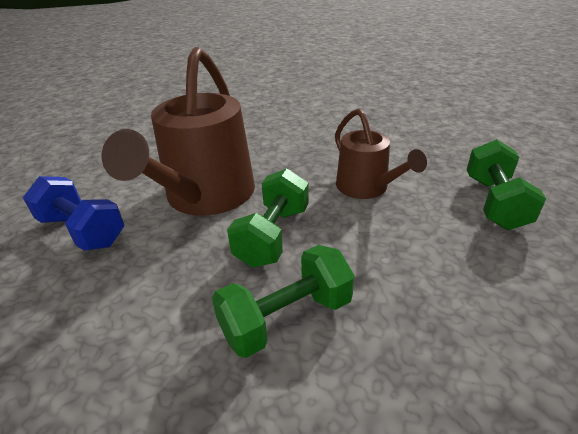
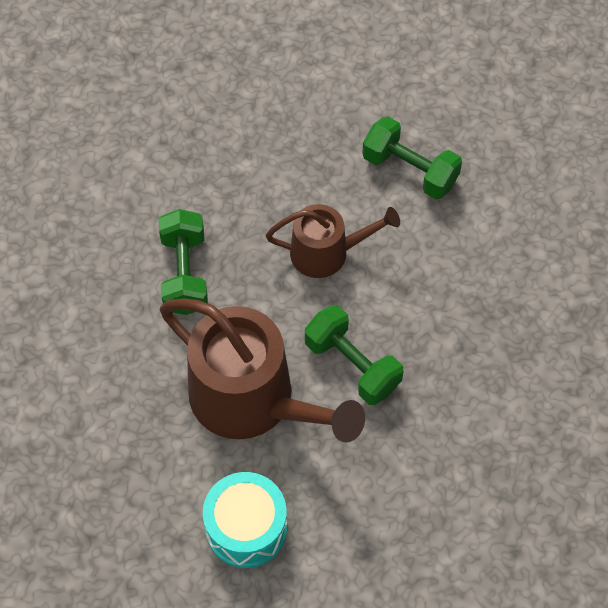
camera: 65 degrees left, 25 degrees up
blue dumbbell [23,176,124,251] -> turquoise drum [203,472,287,568]
green dumbbell [212,245,355,358] -> green dumbbell moved to [159,209,208,315]

